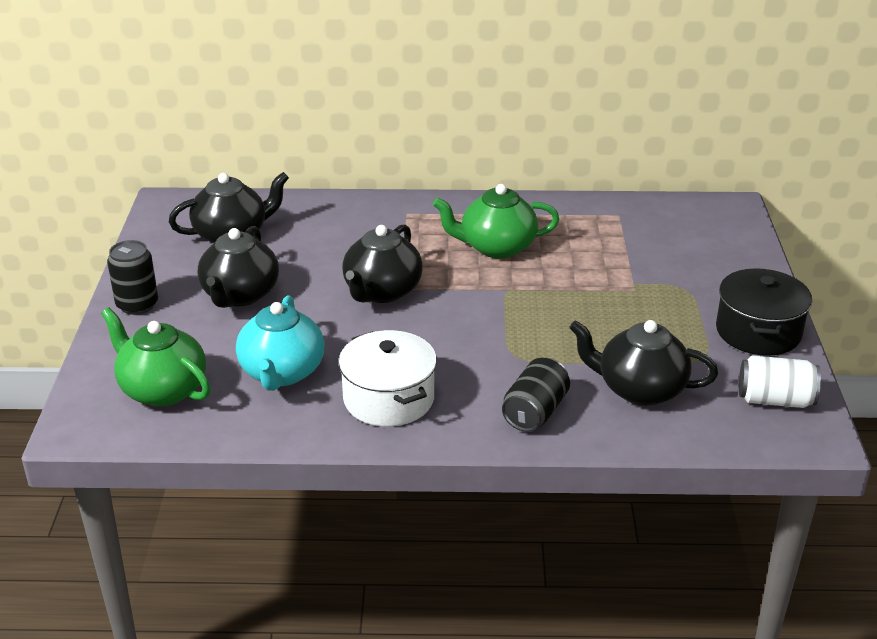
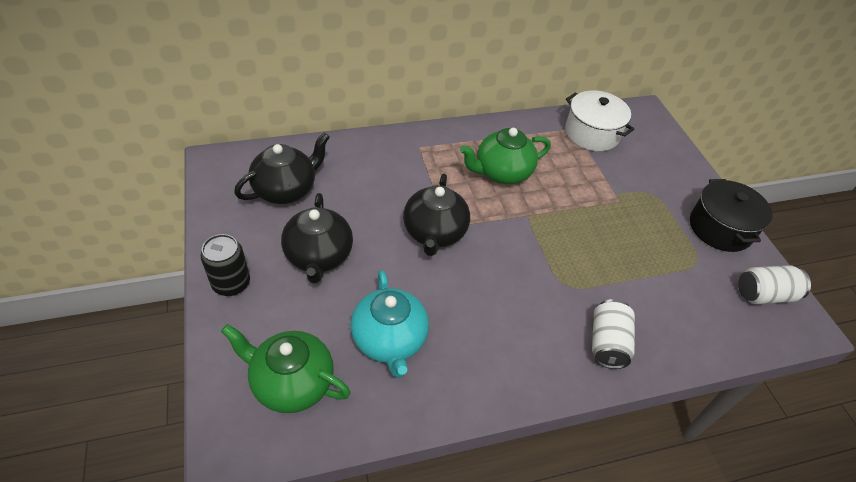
camera: 20 degrees left, 15 degrees up
white pot [338,330,437,427] -> white pot moved to [565,91,634,151]
black can [502,358,570,432] -> white can [592,299,635,369]
black teapot [569,320,718,406] -> none

